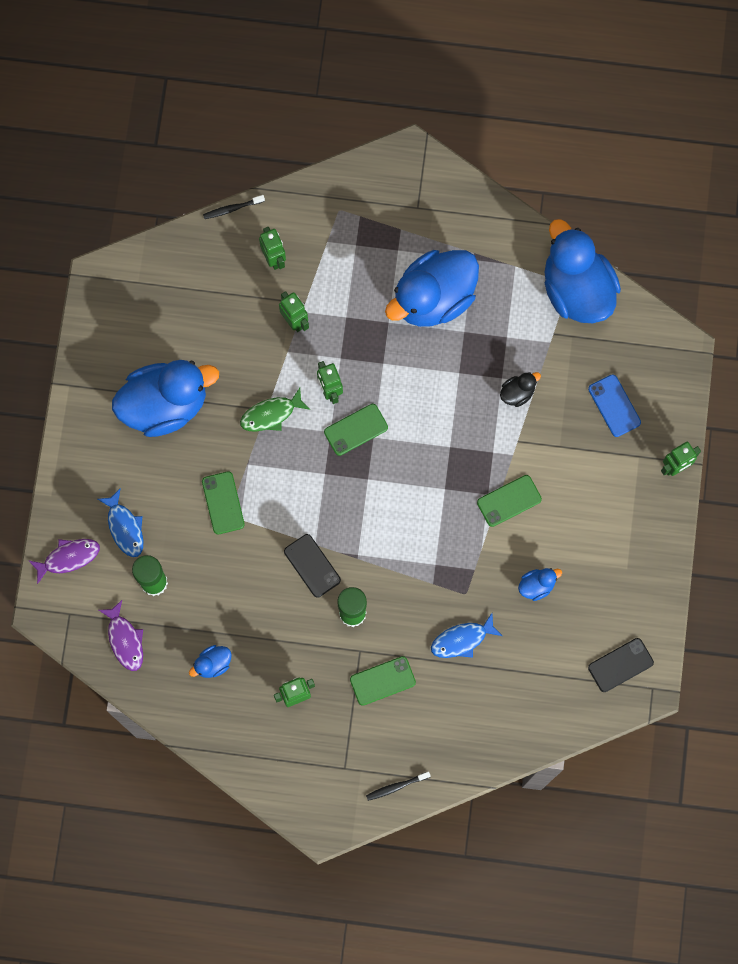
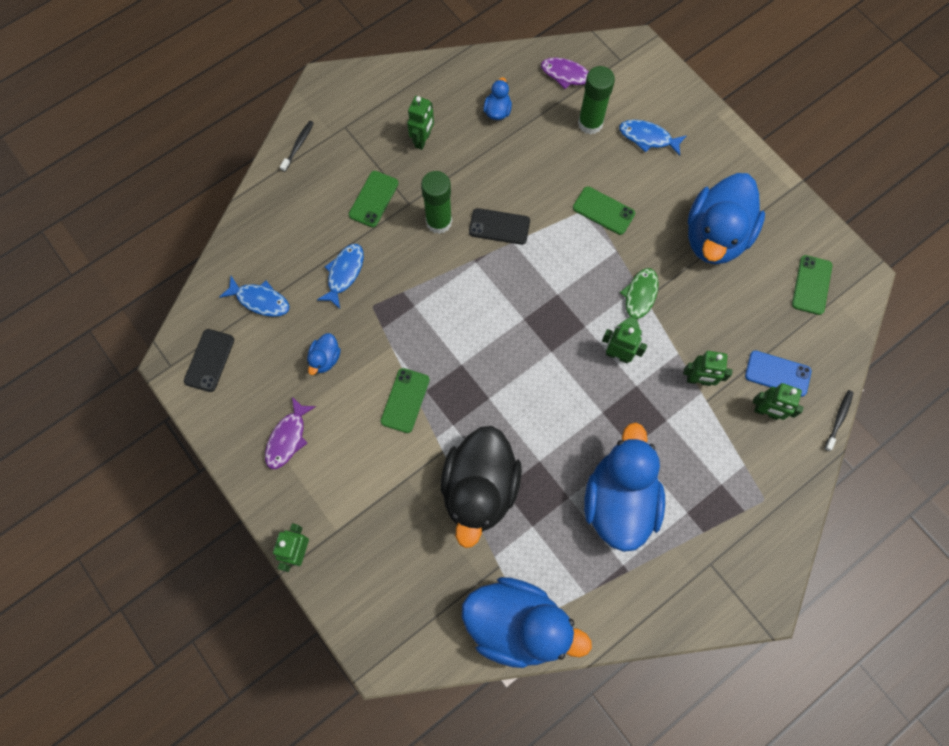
camera: 135 degrees right, 5 degrees down
purple fish [28,539,100,584] -> purple fish moved to [265,397,316,469]
green phone [324,404,388,456] -> green phone moved to [792,255,832,315]
black duck [500,372,541,407] -> black duck [441,426,522,548], size x2.41
blue phone [588,374,641,437] -> blue phone moved to [745,351,812,397]
none -> blue fish [219,276,290,317]

